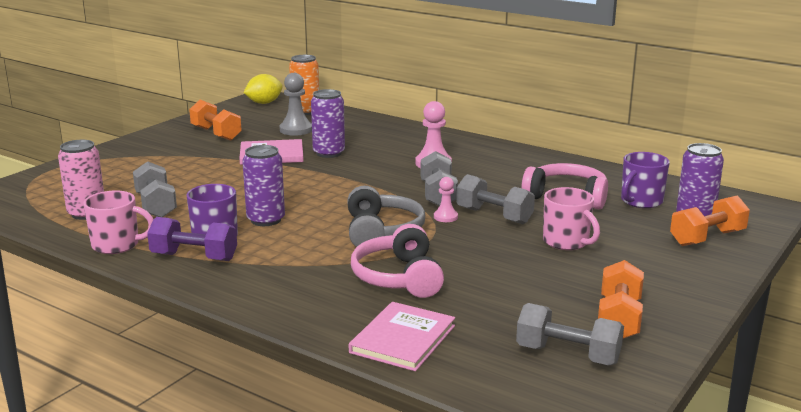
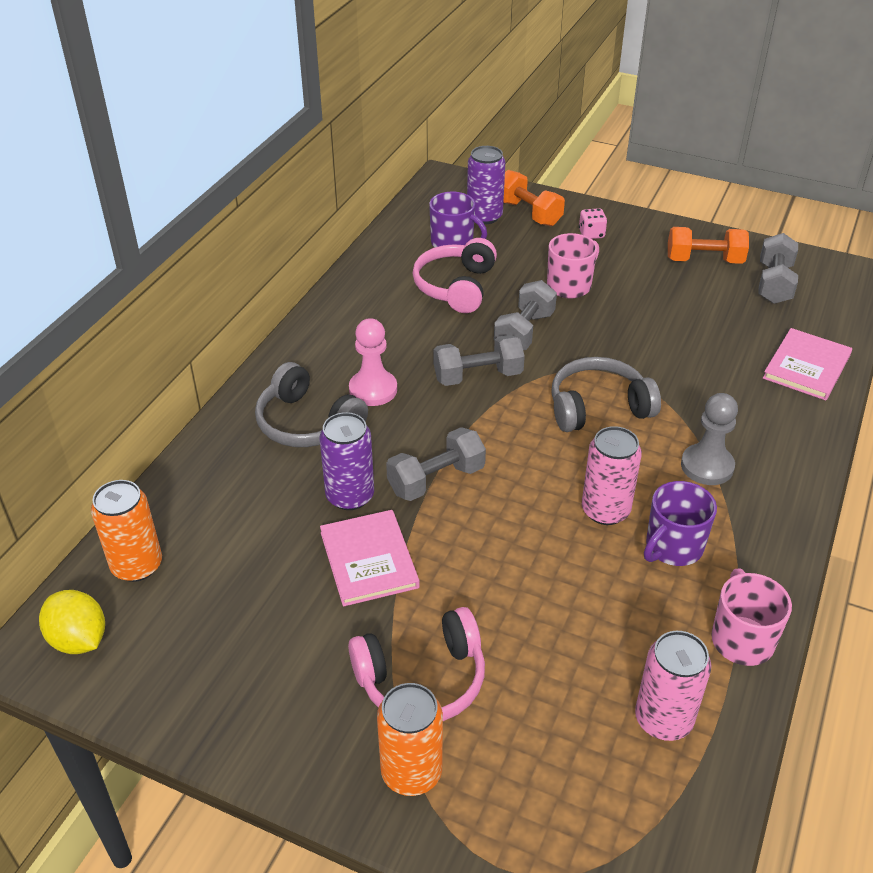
camera: 100 degrees left, 20 degrees up
grey dumbbell [133,161,177,217] -> grey dumbbell moved to [386,427,486,501]
purple dumbbell [147,217,237,261] -> none
orange dumbbell [189,100,242,141] -> none
purple can [242,145,285,226] -> pink can [582,426,642,525]
grey pawn [280,73,312,136] -> grey pawn moved to [681,393,738,485]
pink book [349,302,455,371] -> pink book turned 75 degrees counterclockwise [763,328,852,400]
pink headphones [351,224,444,298] -> pink headphones moved to [348,607,485,721]
pink pawn [434,177,458,222] -> none
none -> grey headphones [255,362,368,447]
none -> orange can [377,683,443,796]
none -> pink dice [579,208,607,239]

